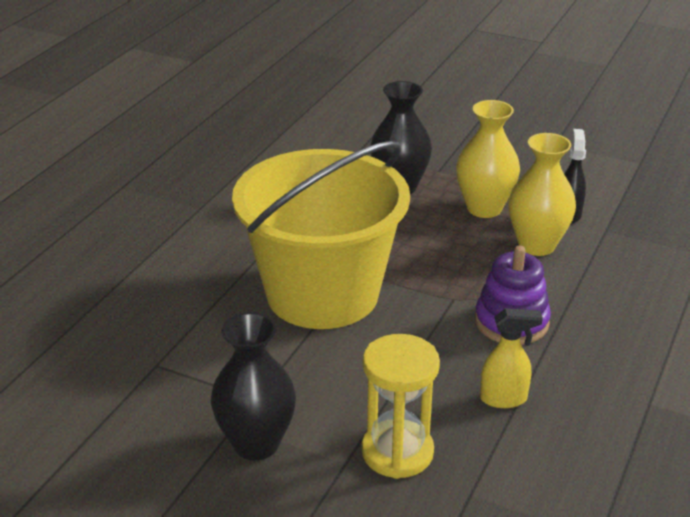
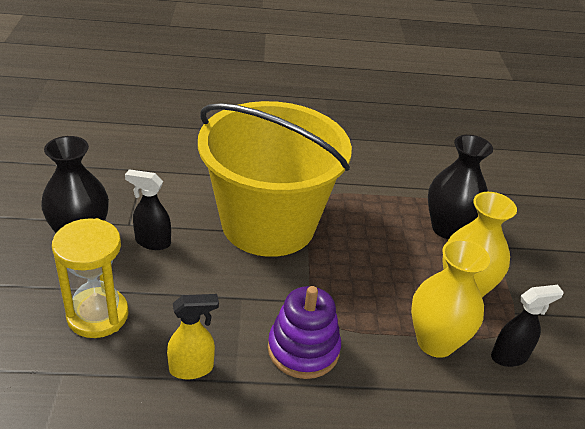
camera: 60 degrees right, 5 degrees up
yellow spray bottle [480,308,543,408] -> yellow spray bottle turned 75 degrees counterclockwise [167,294,219,379]
none -> black spray bottle [125,169,171,250]

